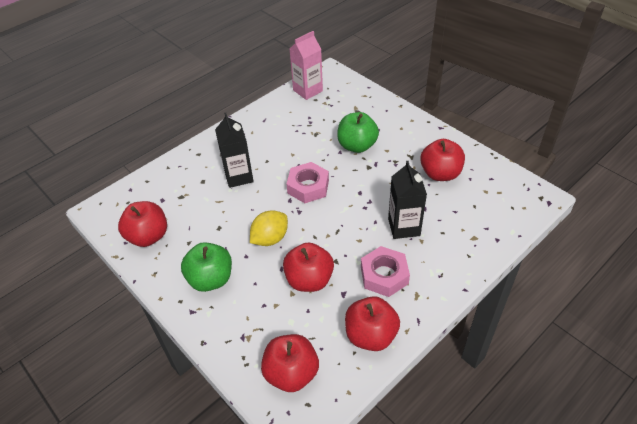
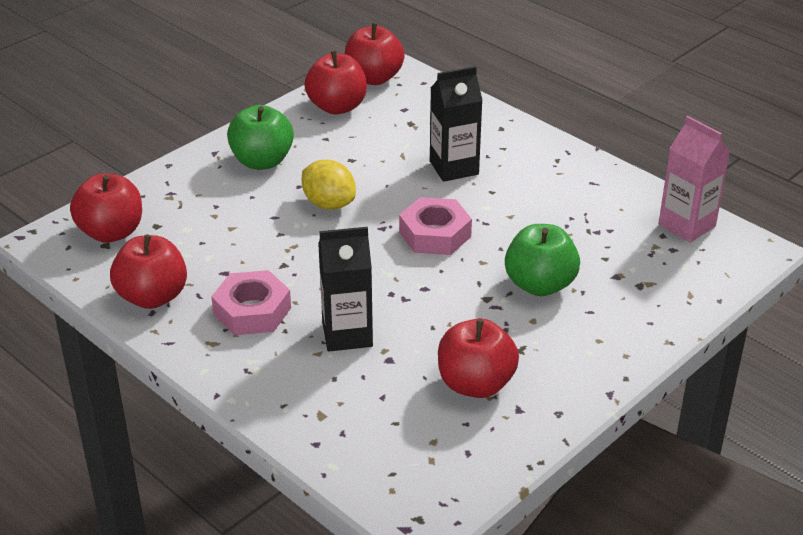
camera: 85 degrees right, 10 degrees down
red apple [283,242,334,292] -> red apple moved to [345,23,405,85]

